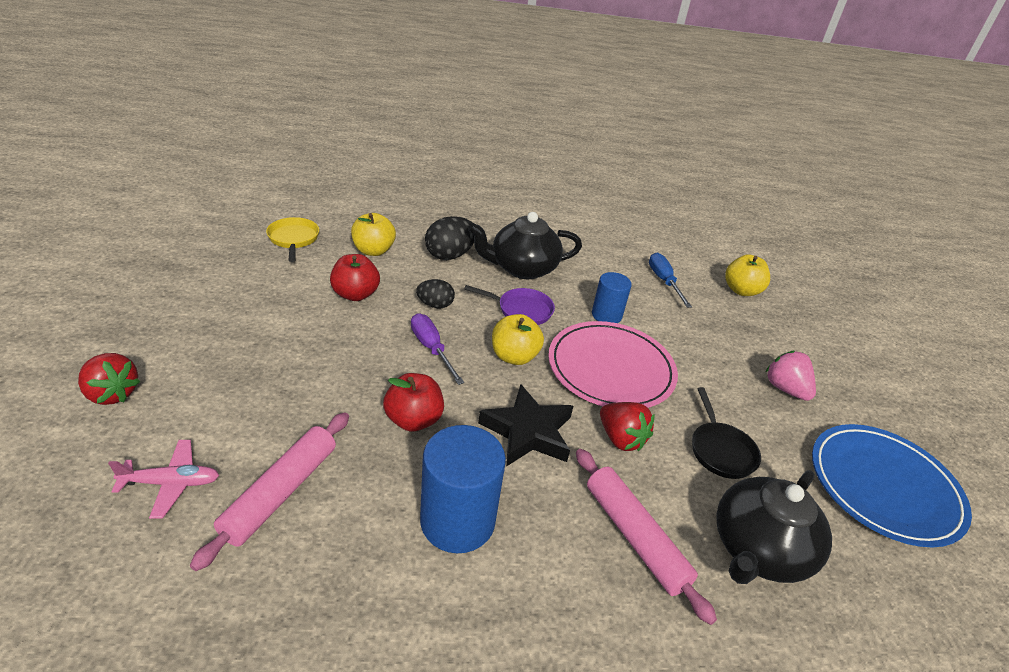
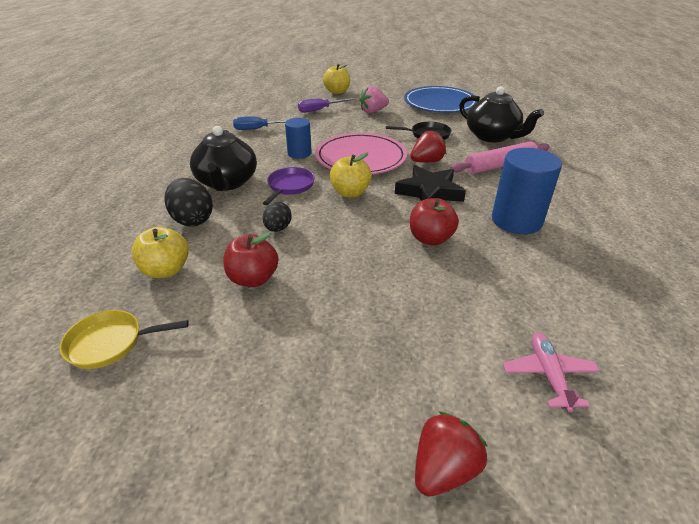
camera: 80 degrees left, 0 degrees up
pink rolling pin [190,412,349,571] -> none
purple screwdriver [411,313,464,385] -> purple screwdriver moved to [298,98,355,113]
yellow apple [725,254,770,296] -> yellow apple moved to [323,64,350,94]

